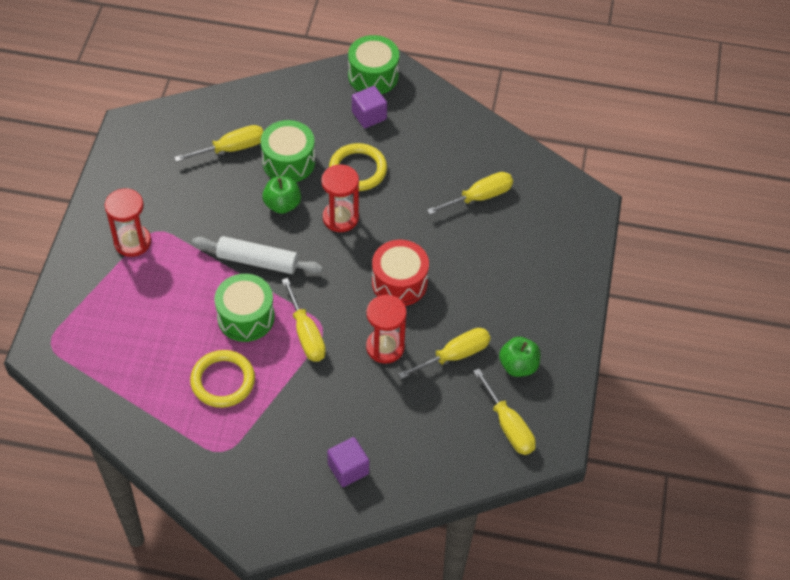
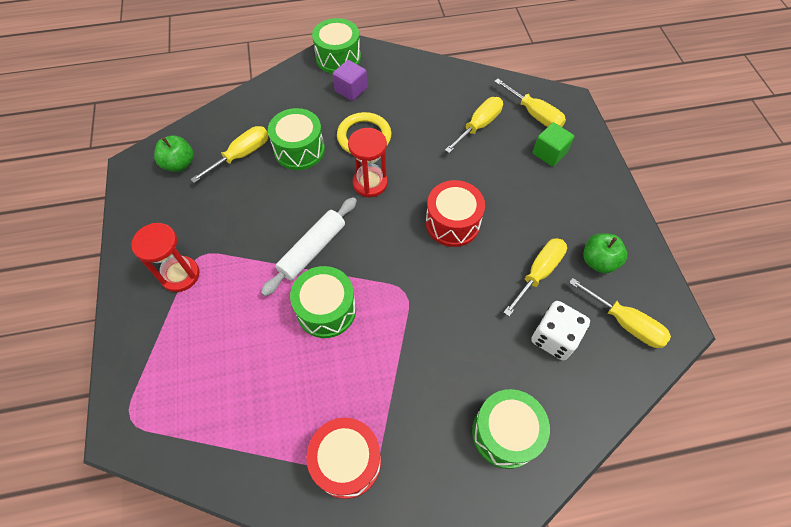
camera: 20 degrees left, 5 degrees up
yellow ring [190,350,255,408] -> none
white rolling pin [192,236,323,274] -> white rolling pin turned 45 degrees counterclockwise [261,197,357,296]
green apple [262,176,301,214] -> green apple moved to [154,135,194,172]
yellow screwdriver [282,278,326,362] -> yellow screwdriver moved to [494,79,566,127]
purple cube [327,437,369,487] -> green drum [472,389,550,469]
red hourglass [366,295,407,364] -> none
none -> red drum [306,417,381,499]
none -> white dice [531,301,590,360]
none -> green cube [533,123,574,167]

